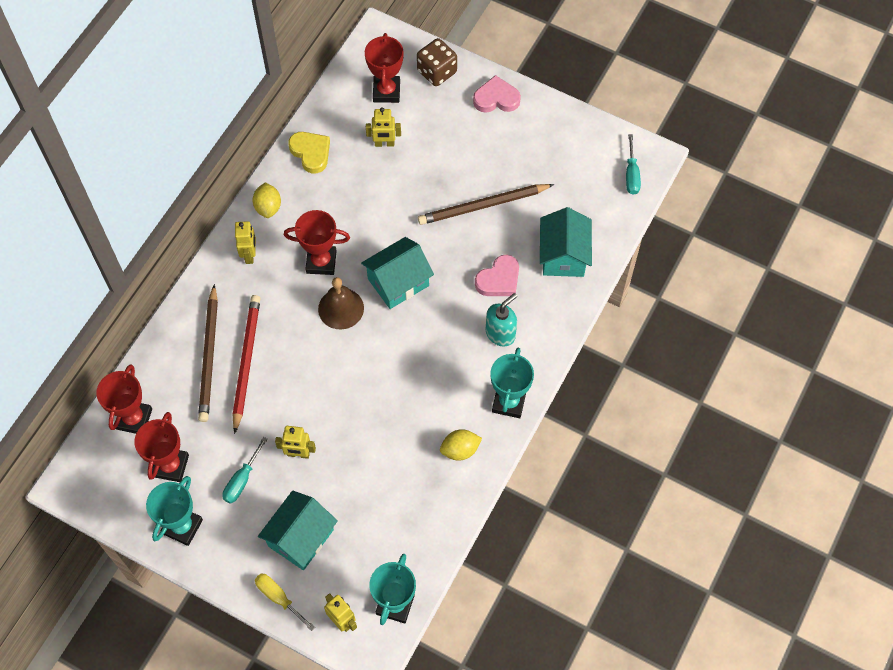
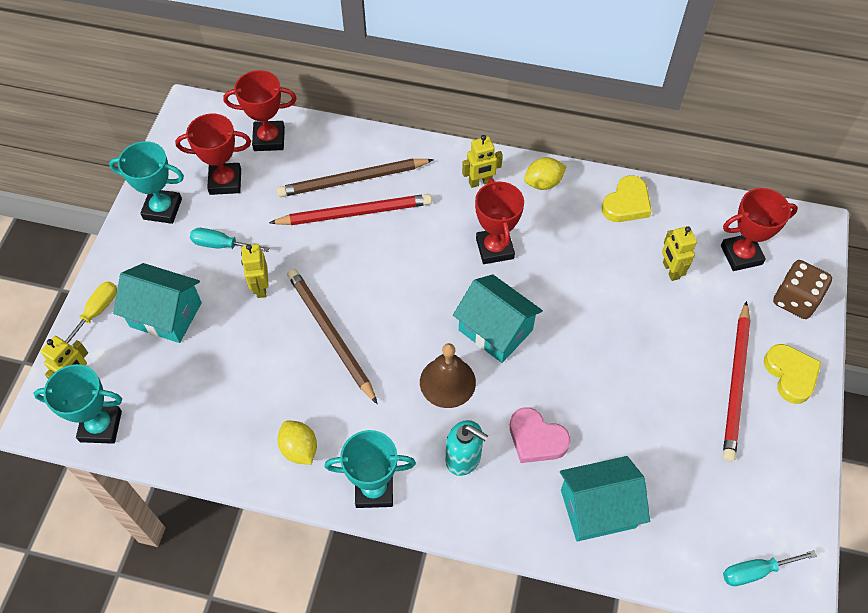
camera: 75 degrees right, 5 degrees down
brown bell [318,277,364,329] -> brown bell moved to [420,343,476,408]
brown pencil [418,184,554,225] -> brown pencil moved to [287,269,377,404]
pink heart [473,75,521,113] -> yellow heart [764,344,821,404]
none -> red pencil [723,301,750,462]

